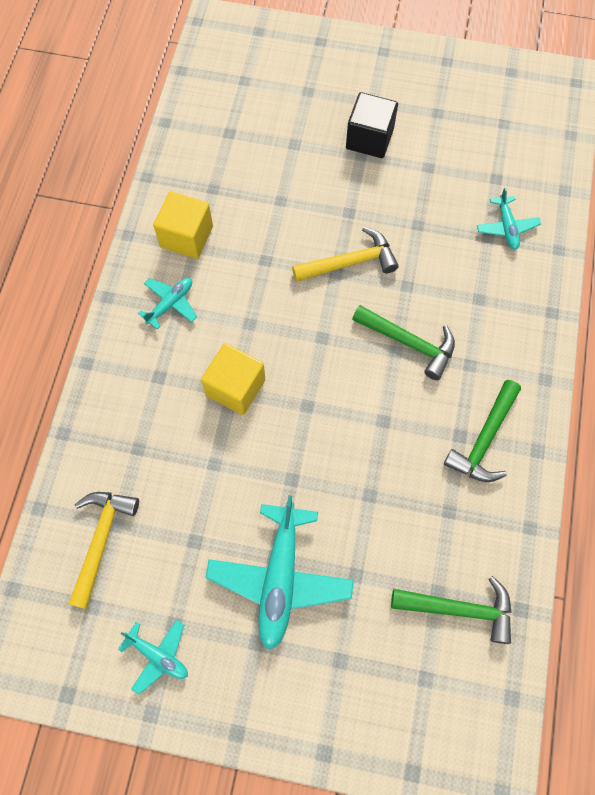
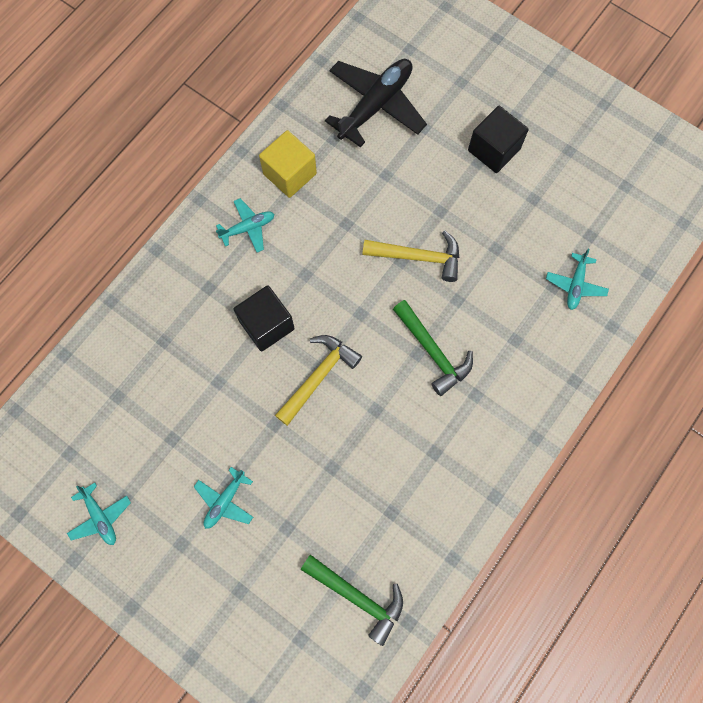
camera: 25 degrees right, 5 degrees up
yellow hammer [69,492,139,609] -> yellow hammer moved to [275,335,362,426]
yellow cube [201,343,265,415] -> black cube [233,285,295,352]
turquoise plane [205,495,354,650] -> turquoise plane [194,467,253,529], size x0.52
green hammer [444,380,521,482] -> none
none -> black plane [325,59,427,147]

